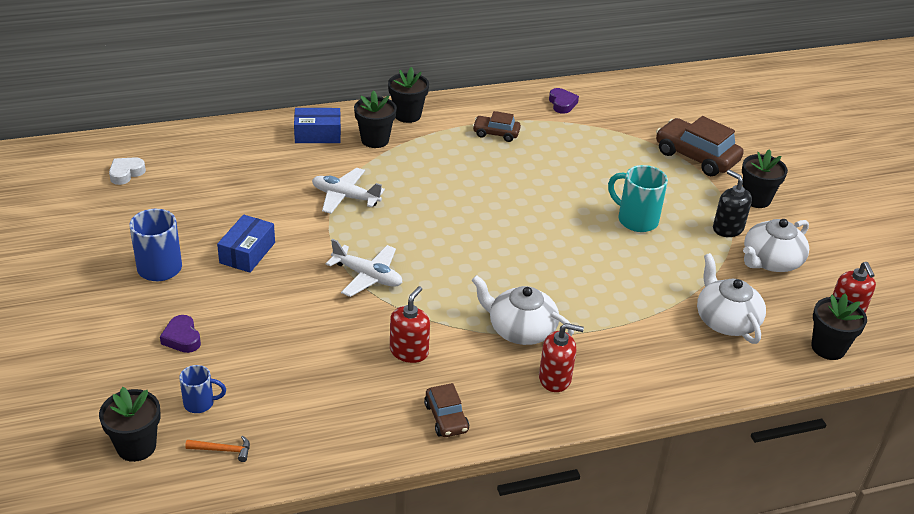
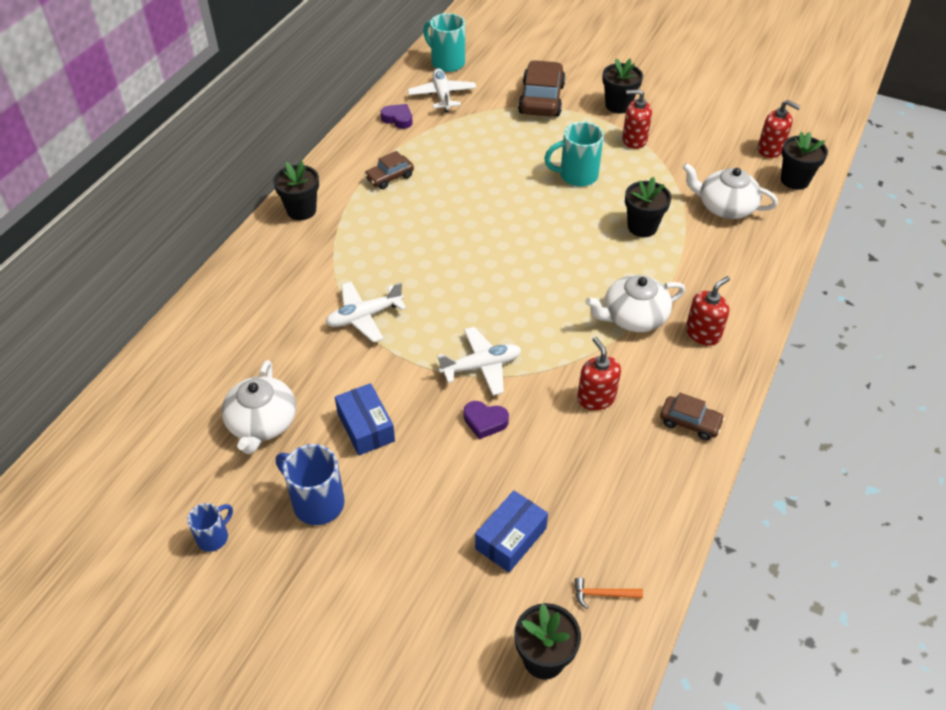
camera: 45 degrees left, 10 degrees up
white heart [109,157,146,185] -> none
purple heart [160,315,201,353] -> purple heart moved to [464,401,509,439]
blue mug [179,365,226,413] -> blue mug moved to [187,503,233,552]
orange hammer [185,435,250,462] -> orange hammer turned 135 degrees counterclockwise [575,578,643,609]
blue box [294,108,341,143] -> blue box moved to [475,490,548,573]
black flower pot [354,90,397,148] -> black flower pot moved to [625,177,671,237]
brown car [656,116,744,176] -> brown car turned 105 degrees clockwise [518,60,566,117]
black soap dispenser [713,170,752,237] -> red soap dispenser [622,89,652,149]
white teapot [743,219,809,272] -> white teapot moved to [221,360,296,454]
none -> white plane [408,69,476,112]
none -> turquoise mug [423,13,465,72]

